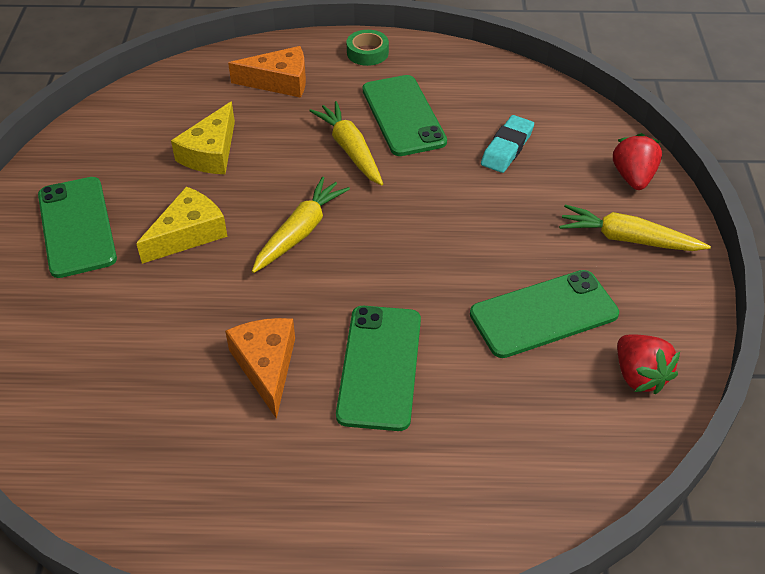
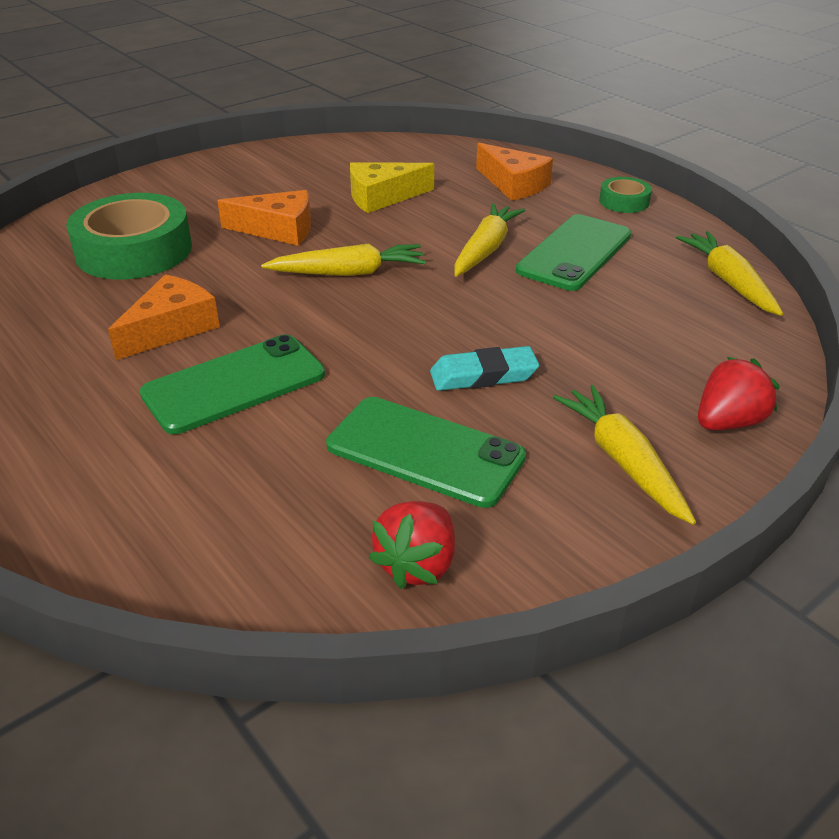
camera: 50 degrees right, 10 degrees down
green phone [38,177,117,278] -> none
yellow cheese [136,187,228,264] -> orange cheese [218,190,311,246]
turquoise eraser [481,115,534,173] -> turquoise eraser moved to [430,346,539,391]
none -> green tape [66,193,192,279]
none -> yellow carrot [676,231,783,316]

